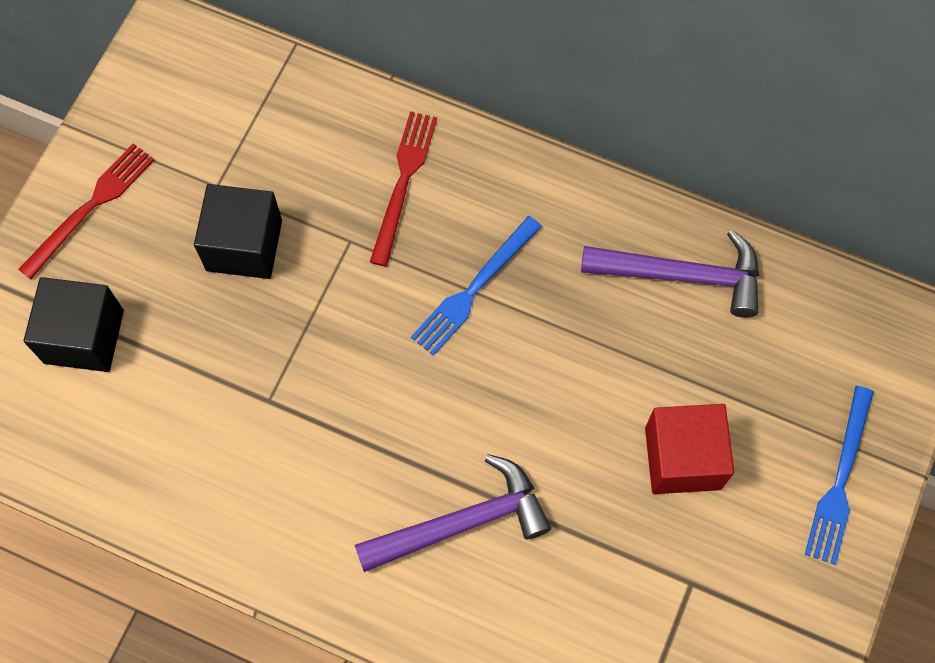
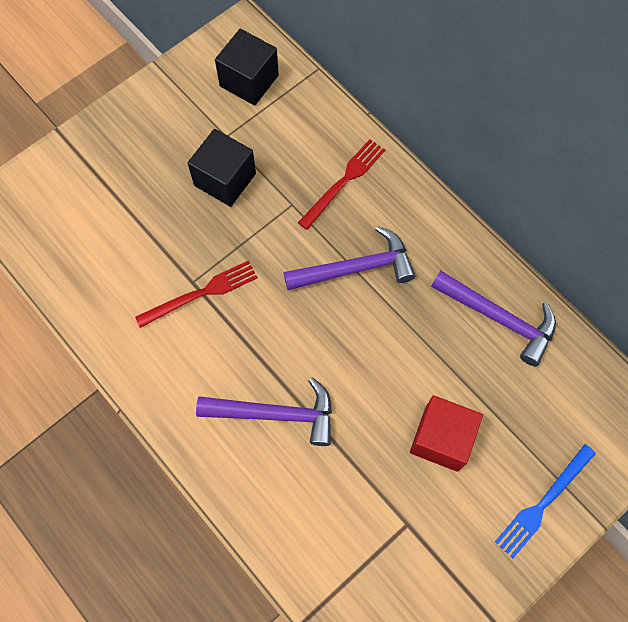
camera: 25 degrees right, 0 degrees up
red fork [18,143,154,279] -> red fork moved to [135,260,258,328]
black cube [24,277,124,372] -> black cube moved to [215,29,279,106]
blue fork [411,216,542,356] -> purple hammer [283,226,415,290]

